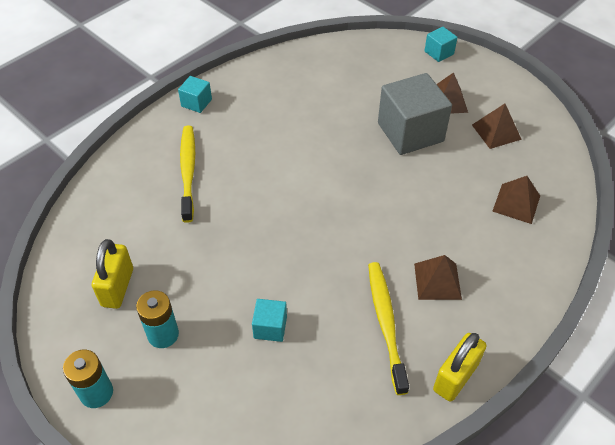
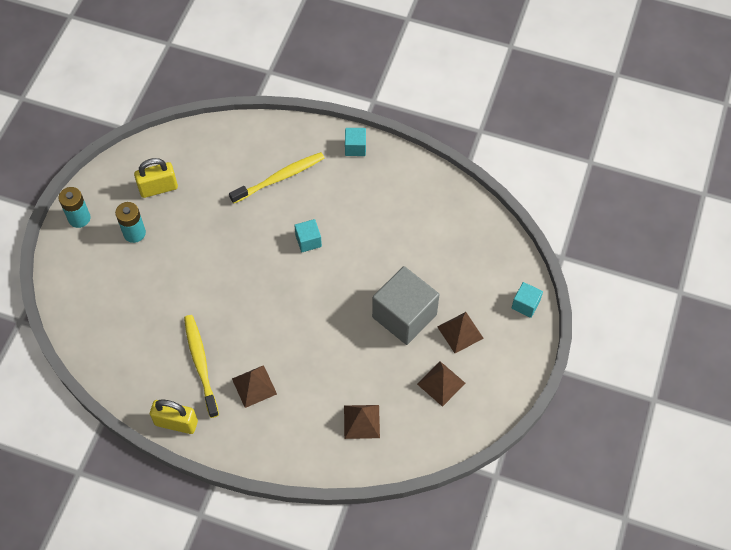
camera: 65 degrees right, 10 degrees up
turquoise cube [252,299,287,342] -> turquoise cube moved to [294,219,322,252]
yellow toothbrush [368,262,409,395] -> yellow toothbrush turned 75 degrees counterclockwise [184,315,219,418]

